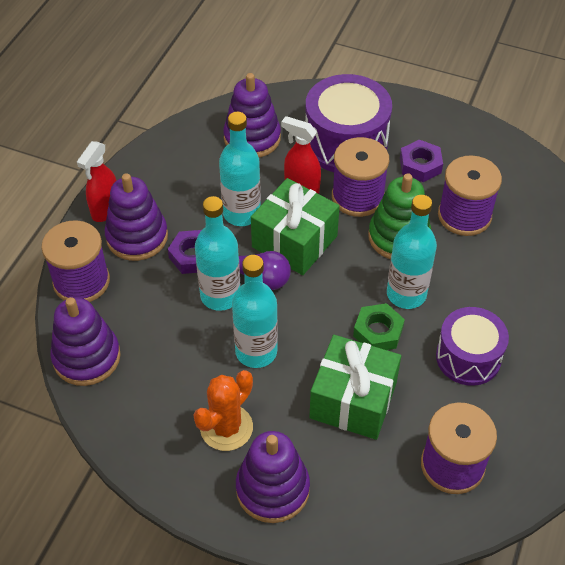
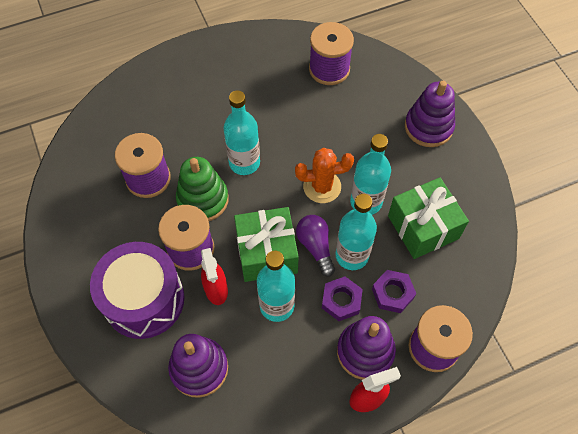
camera: 135 degrees left, 10 degrees up
purple stacking toy [50,297,121,386] -> none
orange cactus [193,370,253,451] -> orange cactus moved to [295,148,354,203]
green gift [309,335,401,440] -> green gift moved to [388,177,469,259]
green nut [353,303,405,350] -> none
purple nut [400,140,443,182] -> purple nut moved to [372,270,416,313]
purple drum [436,307,509,386] -> none

